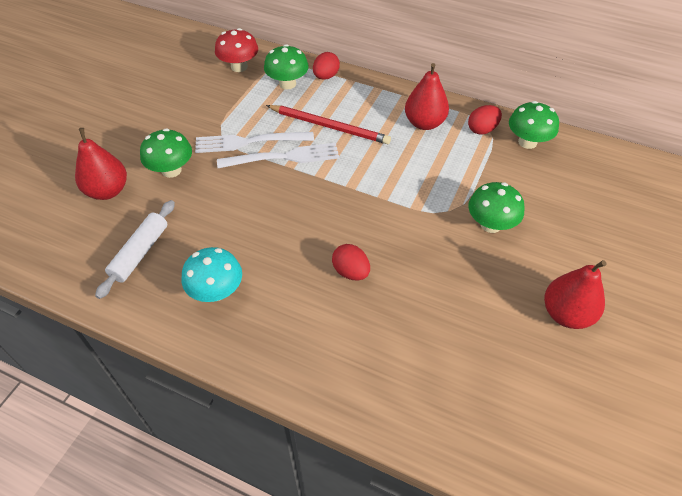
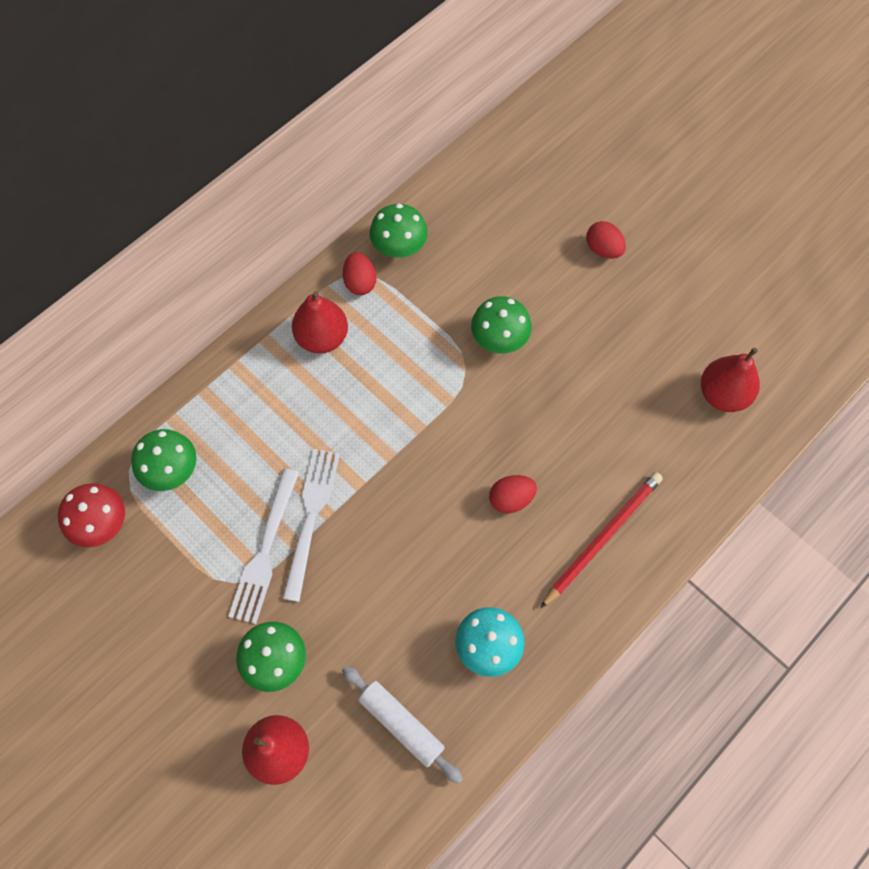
camera: 70 degrees left, 15 degrees up
red pencil [266,105,391,144] -> red pencil moved to [541,472,663,608]
red egg [313,52,340,80] -> red egg moved to [586,221,626,259]
red pear [544,260,607,329] -> red pear moved to [701,348,760,412]

